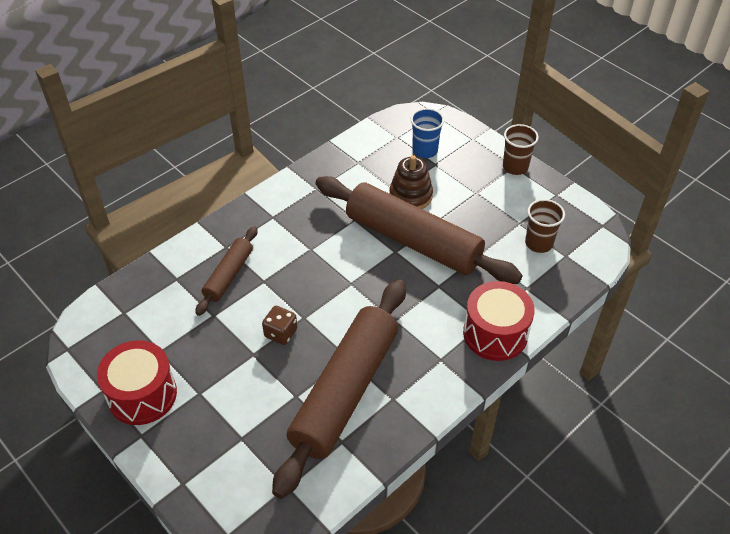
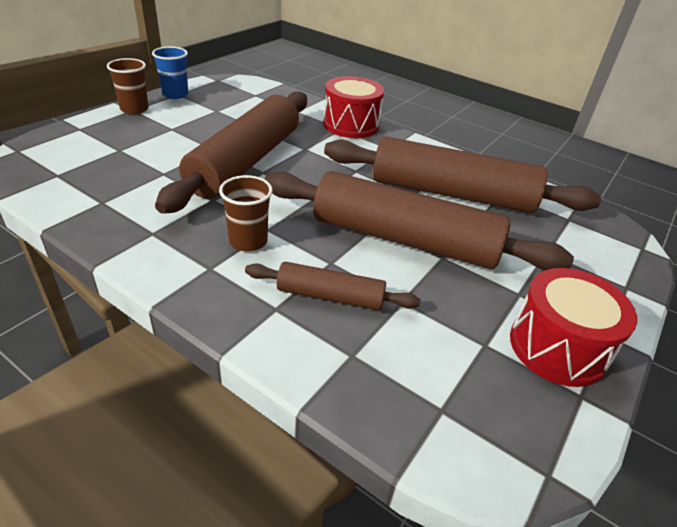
camera: 105 degrees left, 10 degrees down
brown dice [262,306,297,345] -> brown rolling pin [265,171,574,270]
brown stacking toy [389,155,433,209] -> none
blue cup [411,108,444,158] -> blue cup moved to [152,46,188,99]
brown cup [525,199,565,253] -> brown cup moved to [219,175,273,252]

